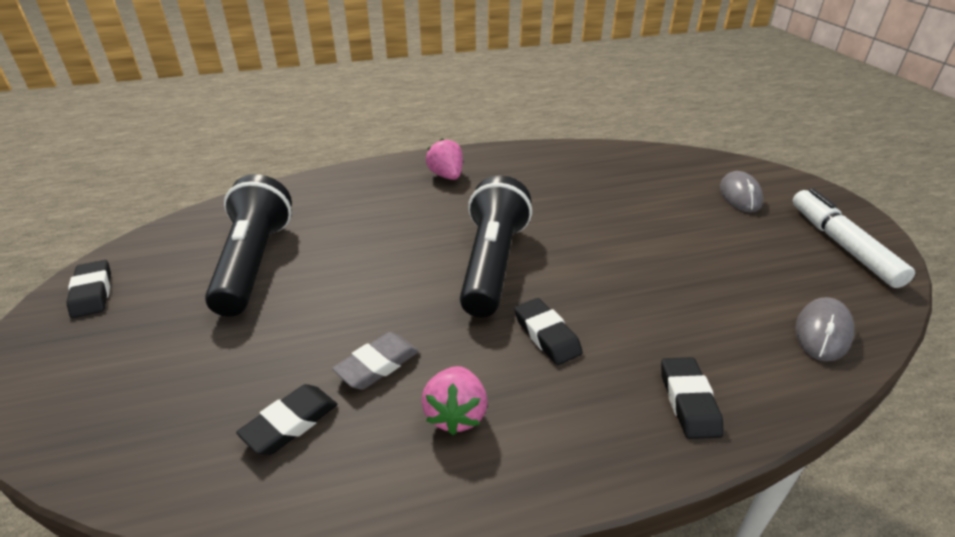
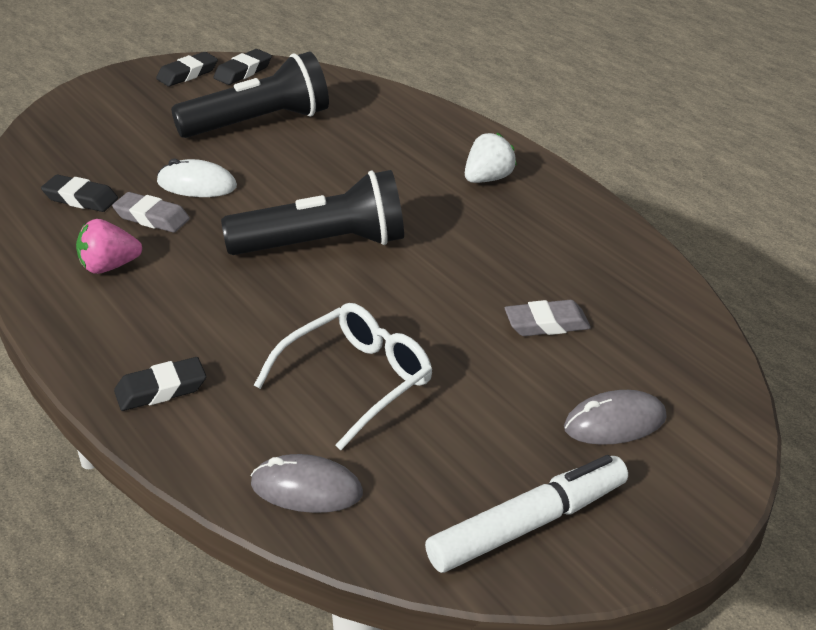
camera: 70 degrees right, 0 degrees up
pink strawberry [426,138,463,180] -> white strawberry [465,133,517,183]
black eraser [514,298,583,365] -> black eraser moved to [213,49,272,85]
none -> white mouse [157,159,237,197]
none -> white glasses [254,303,432,450]
none -> grey eraser [505,300,591,336]

